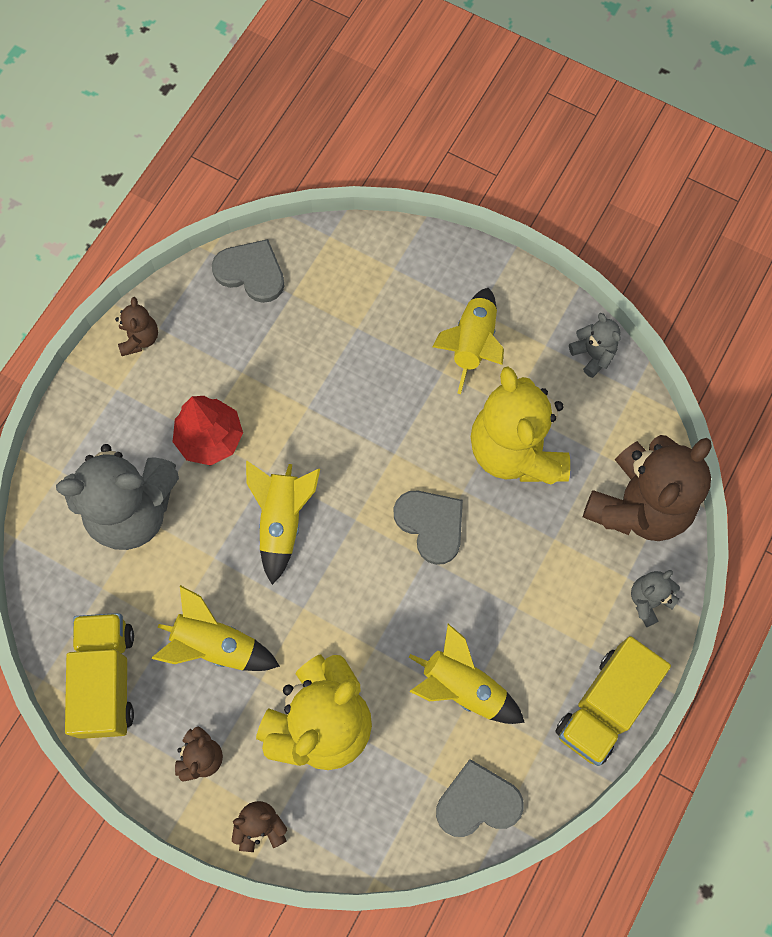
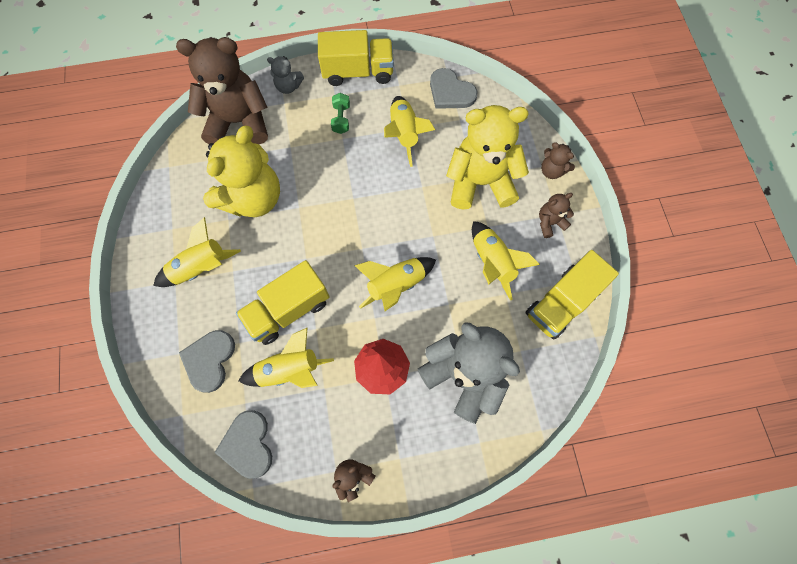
camera: 130 degrees left, 0 degrees up
grey heart [394,491,463,565] -> grey heart moved to [179,330,235,393]
grey teddy bear [569,313,621,378] -> none
none -> yellow truck [236,260,330,345]
none -> yellow rocket [238,327,334,388]
none -> green dumbbell [331,93,350,134]

